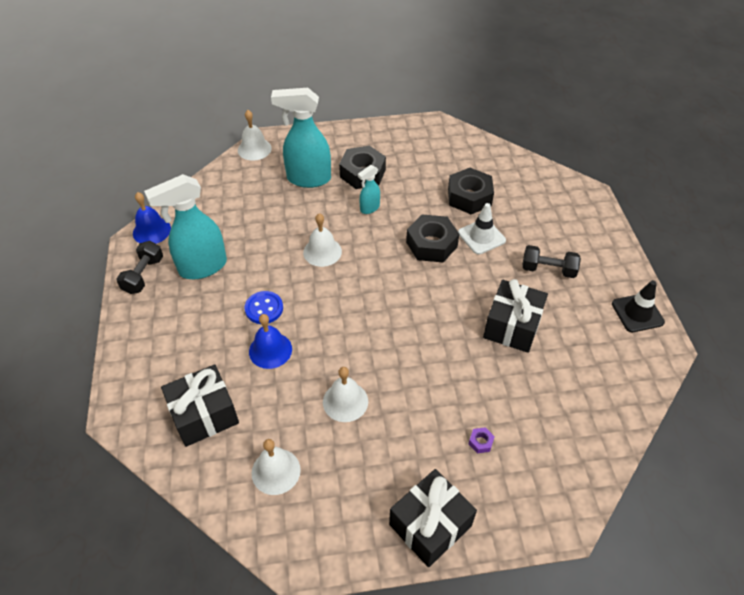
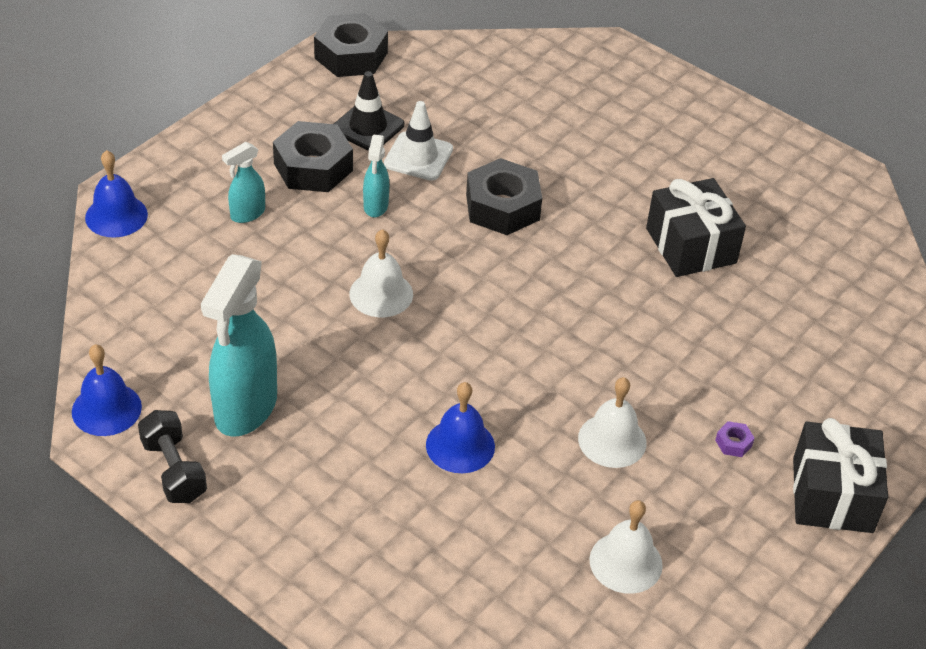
camera: 45 degrees left, 5 degrees down
black gift [161,365,239,447] -> none
white bell [238,110,272,161] -> blue bell [85,150,148,238]
blue button [245,291,283,324] -> none
turquoise spray bottle [271,88,331,188] -> turquoise spray bottle [222,142,265,223], size x0.50
black nut [448,168,494,214] -> black nut moved to [314,13,388,77]
white traffic cone [458,203,506,255] -> white traffic cone moved to [384,101,453,181]
purple nut [469,427,495,453] -> purple nut moved to [715,421,754,457]
black dumbbell [522,245,581,278] -> none
black traffic cone [612,280,665,332] -> black traffic cone moved to [334,71,404,151]

